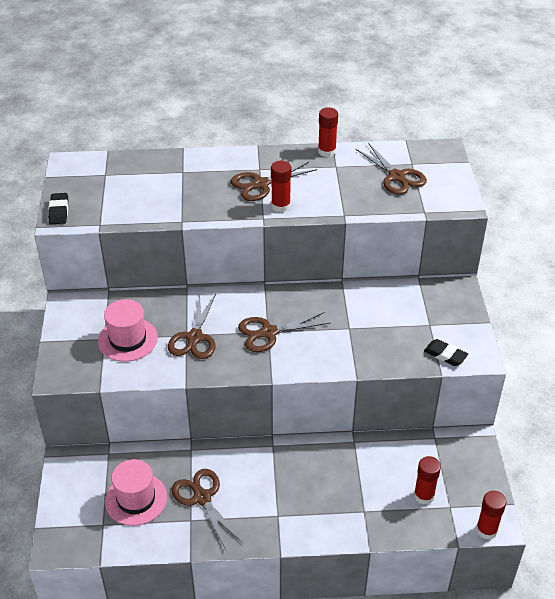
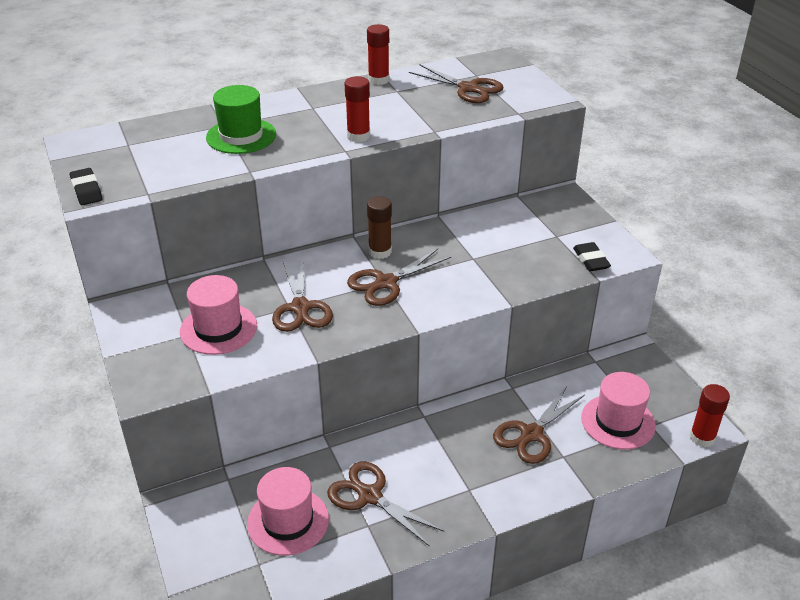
camera: 20 degrees left, 5 degrees down
brown scissors [231,162,317,201] -> brown scissors moved to [493,386,585,464]
red glue stick [414,456,441,505] -> pink hat [581,372,656,450]
black eraser [424,339,468,366] -> black eraser turned 60 degrees clockwise [573,242,611,271]
none -> green hat [206,85,276,154]
none -> brown glue stick [367,196,392,259]

